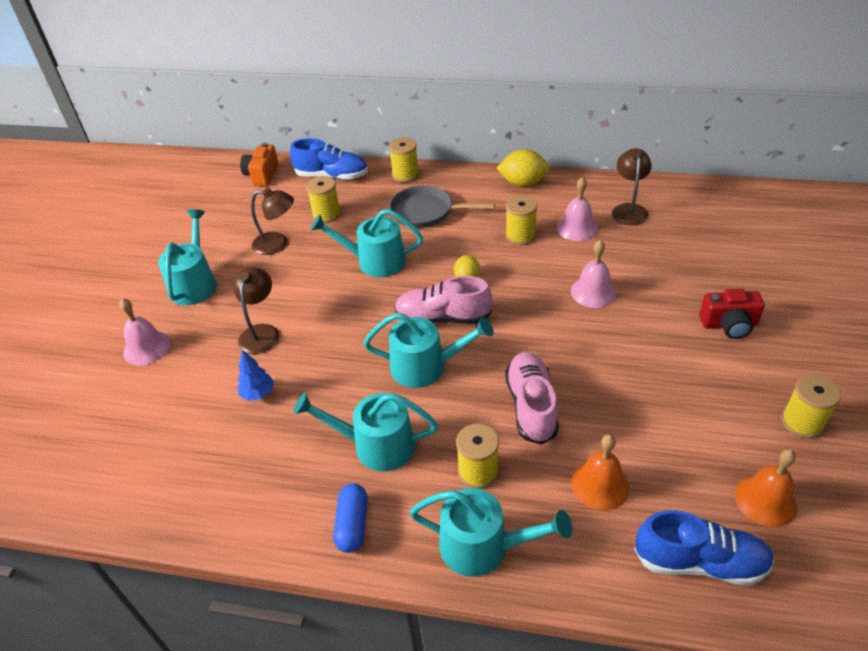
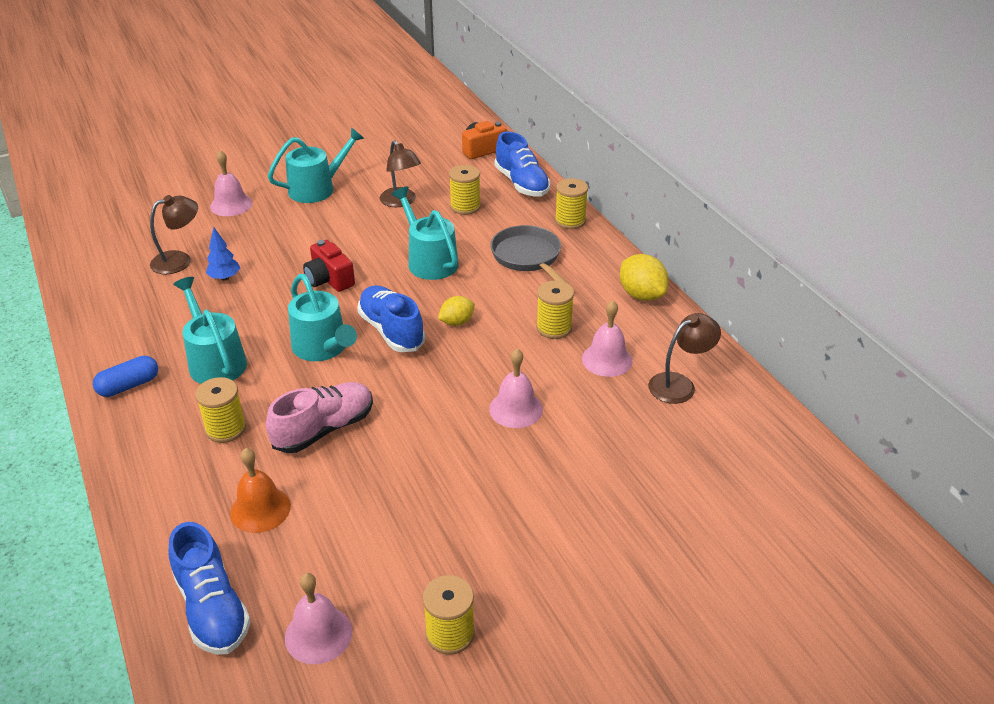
camera: 50 degrees right, 5 degrees down
brown lamp [233,267,279,354] -> brown lamp moved to [150,195,198,274]
pink shoe [394,276,492,324] -> blue shoe [357,285,426,352]
turquoise watering can [410,488,572,577] -> none
red camera [699,289,765,339] -> red camera moved to [303,240,355,292]
orange bell [735,449,797,527] -> pink bell [285,573,352,664]

